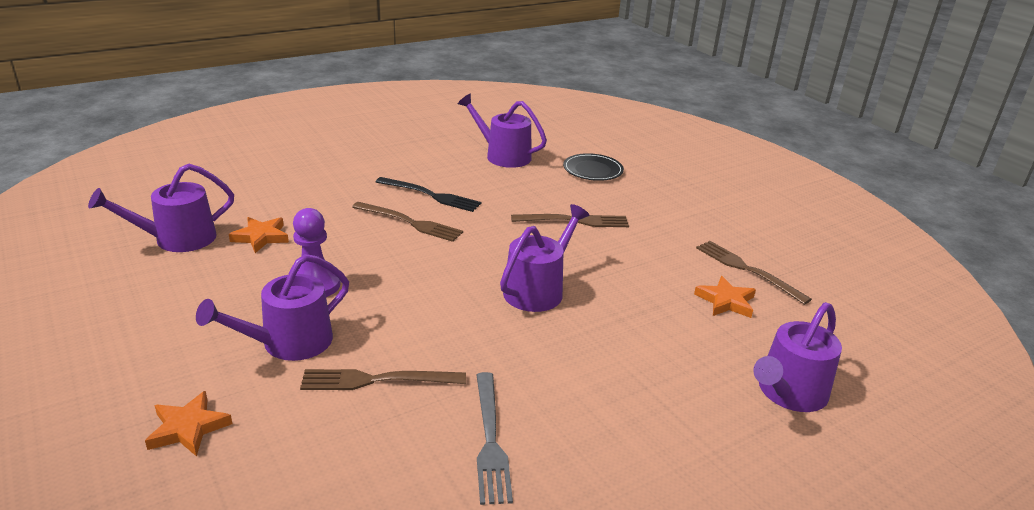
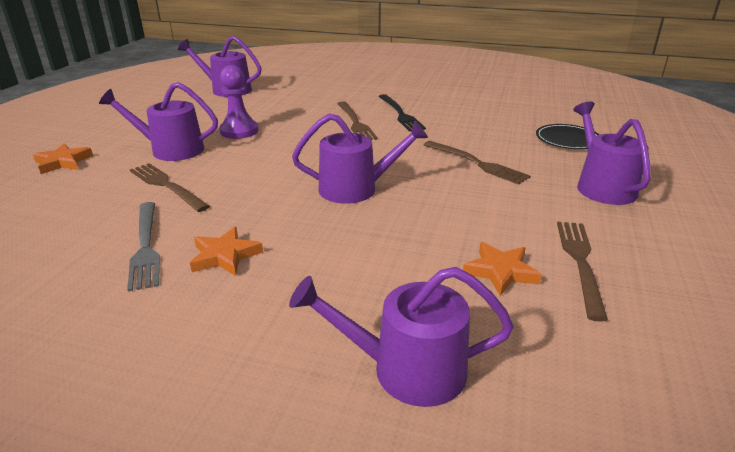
camera: 50 degrees right, 0 degrees up
orange star [229,217,289,253] -> orange star moved to [190,227,263,276]
purple watering can [458,94,547,168] -> purple watering can moved to [574,102,651,205]
grey fork [476,372,513,505] -> grey fork turned 60 degrees counterclockwise [127,202,160,292]

